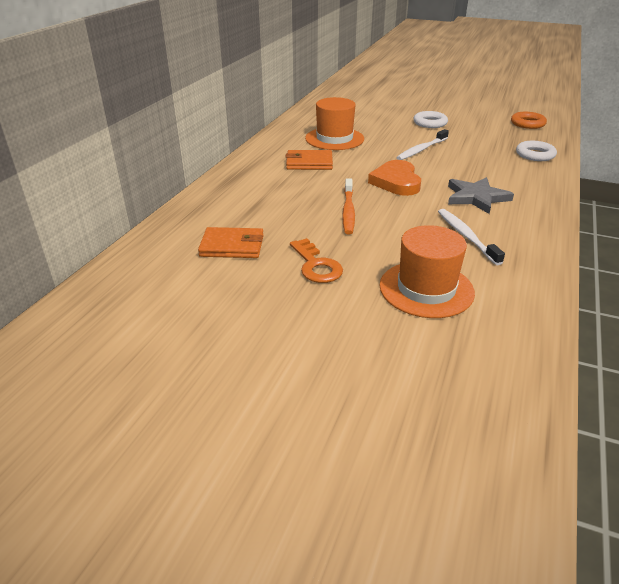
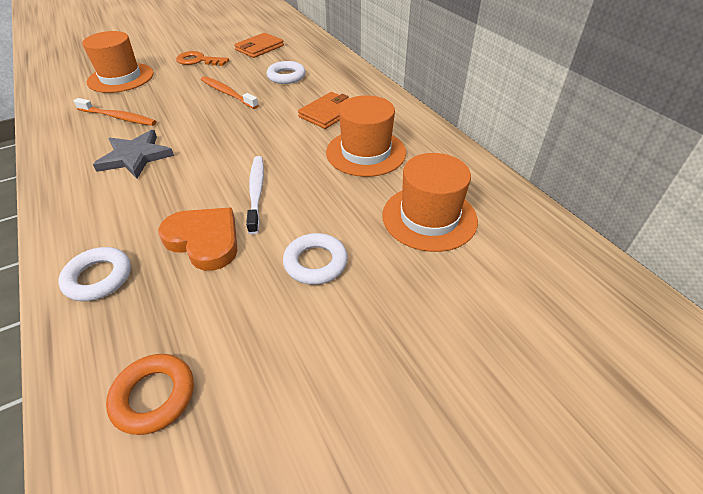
camera: 130 degrees right, 10 degrees up
orange heart [368,160,421,196] -> orange heart moved to [158,208,237,271]
white toothbrush [438,209,505,265] -> orange toothbrush [74,98,157,126]
none -> white ring [266,61,306,84]
none -> orange hat [382,153,478,252]

